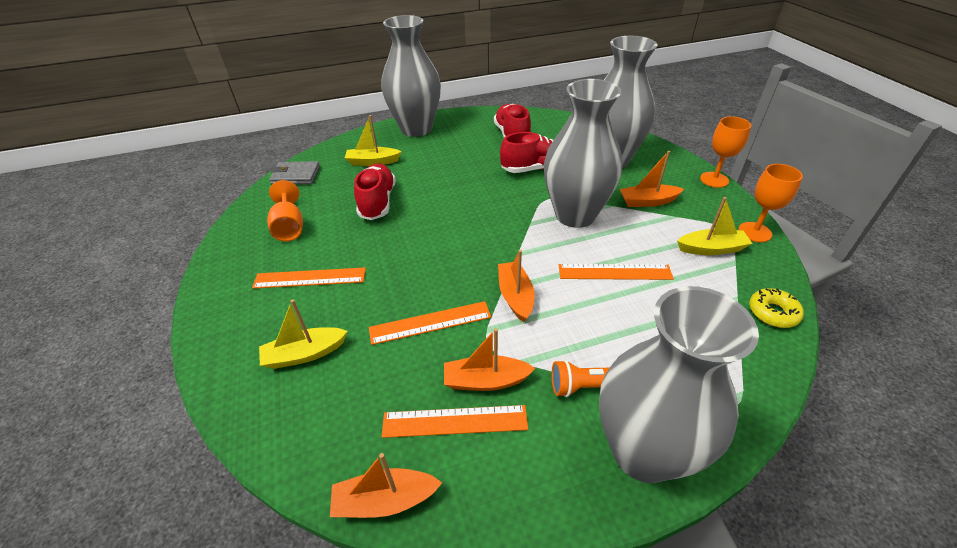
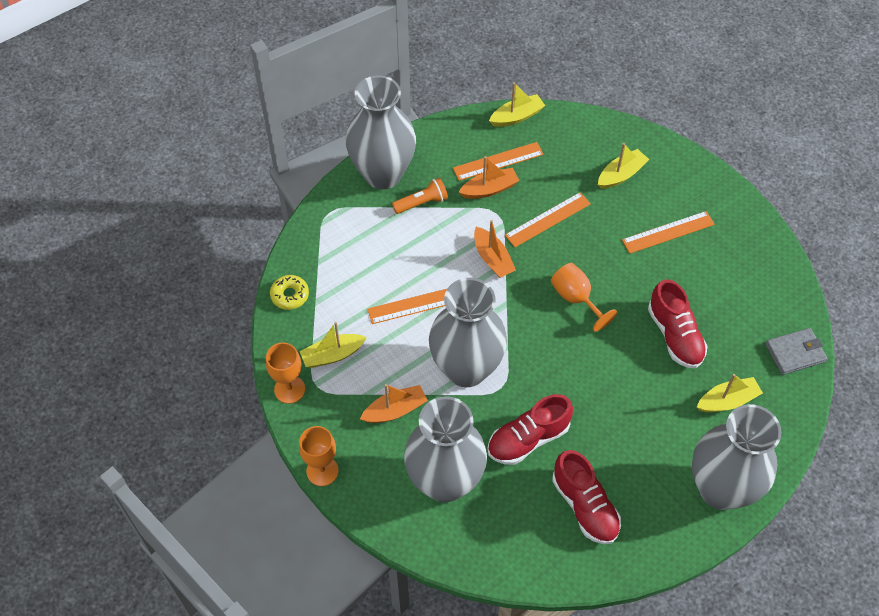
camera: 160 degrees right, 15 degrees up
orange goblet [267,180,303,241] -> orange goblet moved to [551,263,617,332]
orange boat [330,453,442,518] -> yellow boat [489,82,545,127]

